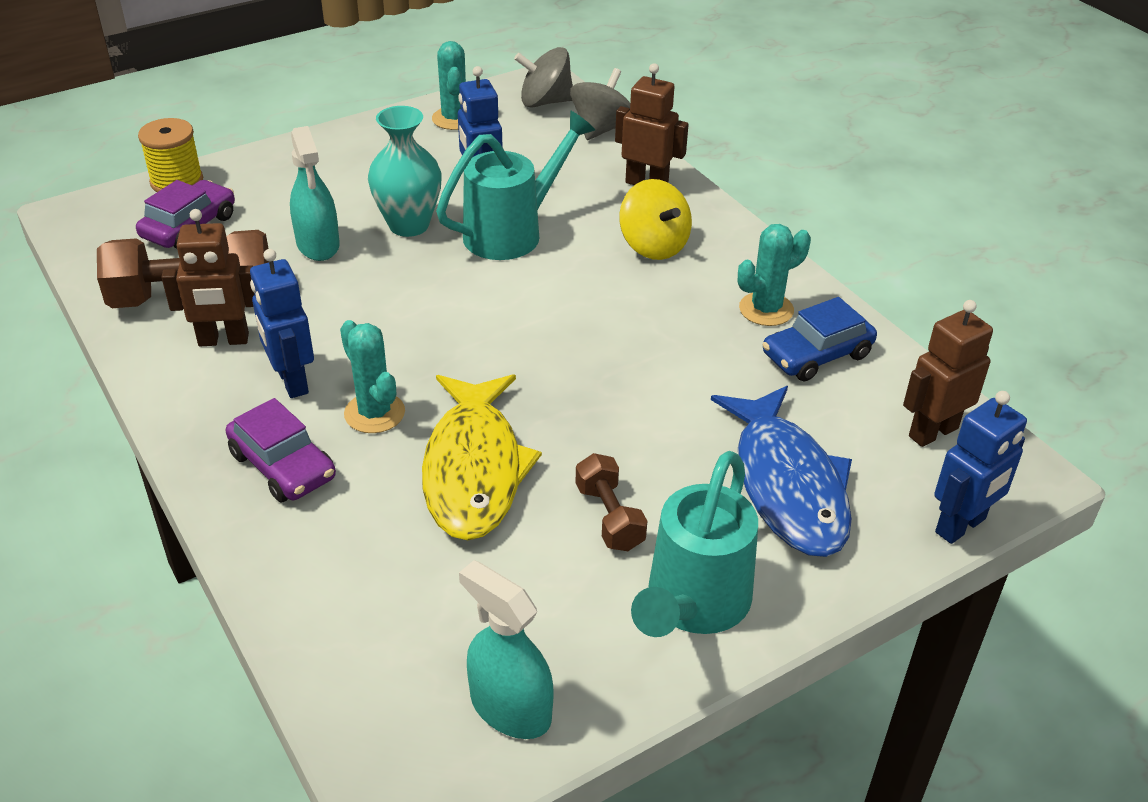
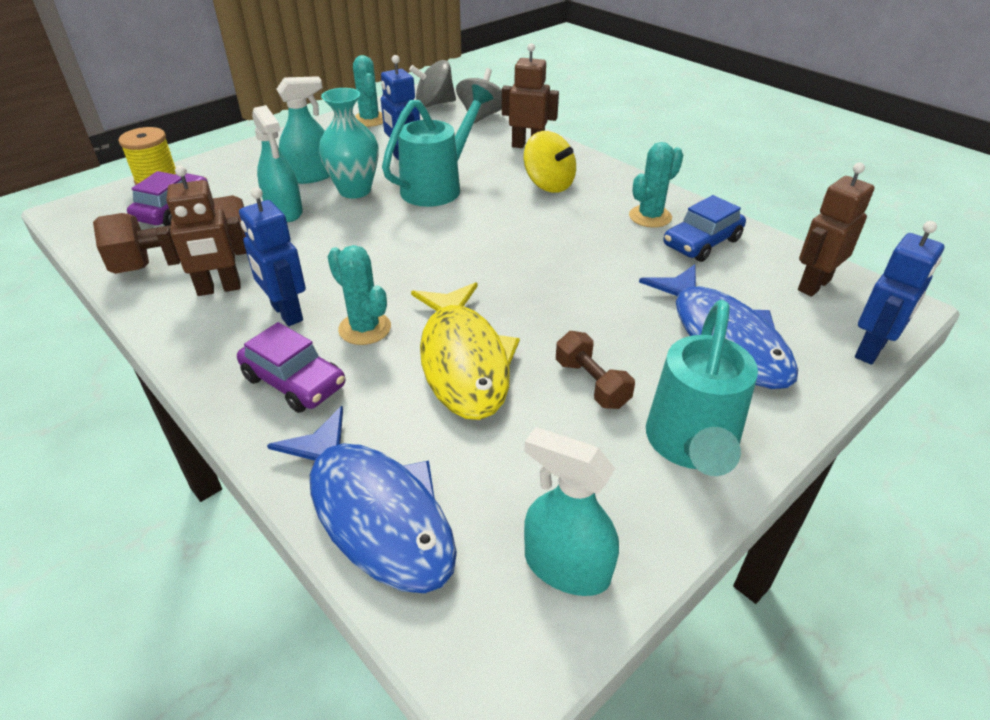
camera: 10 degrees left, 0 degrees up
none -> blue fish [267,406,457,593]
none -> turquoise spray bottle [277,76,330,184]

